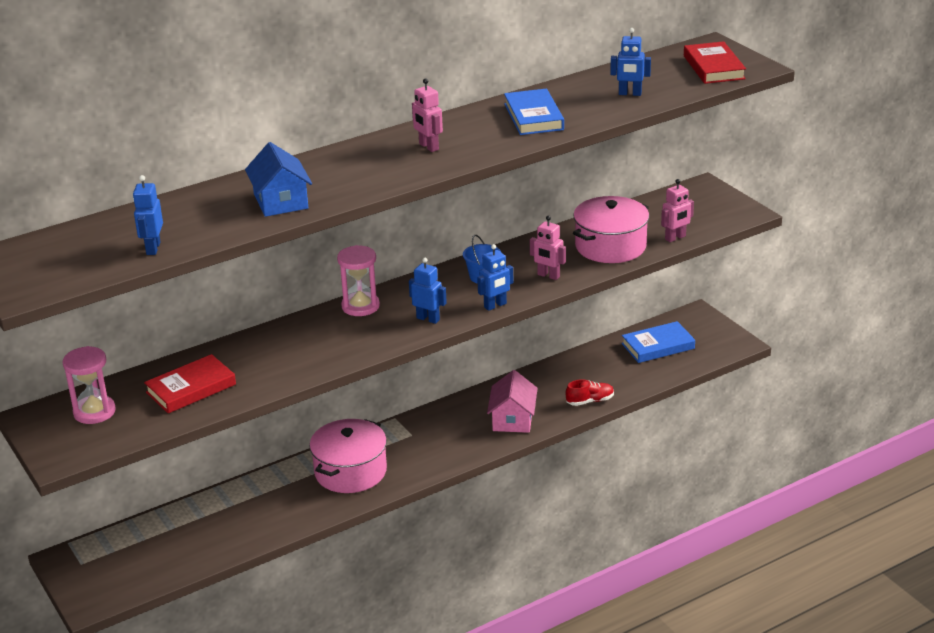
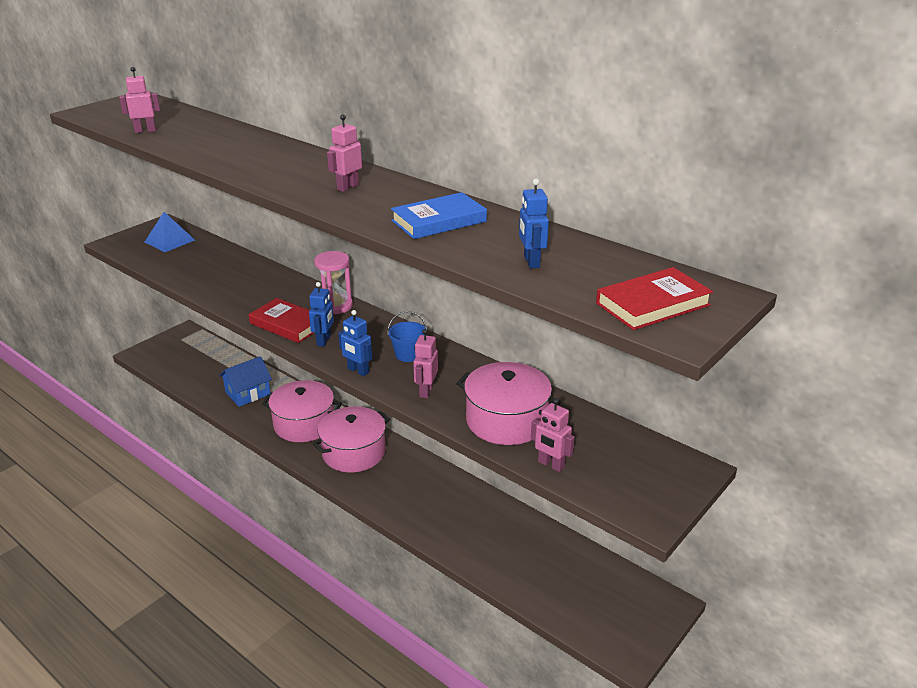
camera: 70 degrees right, 0 degrees up
pink hourglass [63,346,116,424] -> blue pyramid [145,212,195,252]
blue robot [133,175,163,255] -> pink robot [119,67,160,133]
red book [144,354,236,413] -> red book moved to [249,298,315,343]
blue house [245,142,312,217] -> blue house moved to [219,356,272,407]
pink house [487,370,538,433] -> none
red shoe [566,379,614,406] -> none
blue book [622,321,695,363] -> none
none -> pink pot [313,406,390,472]

